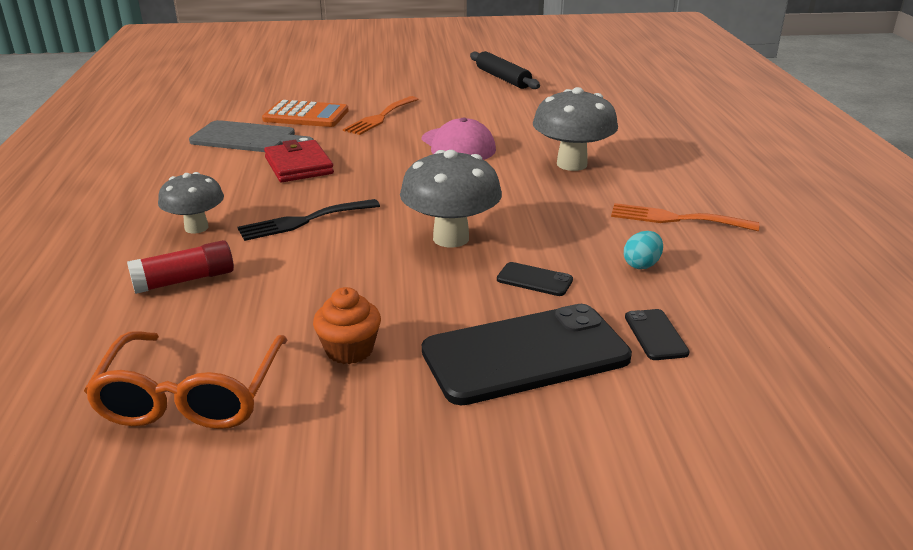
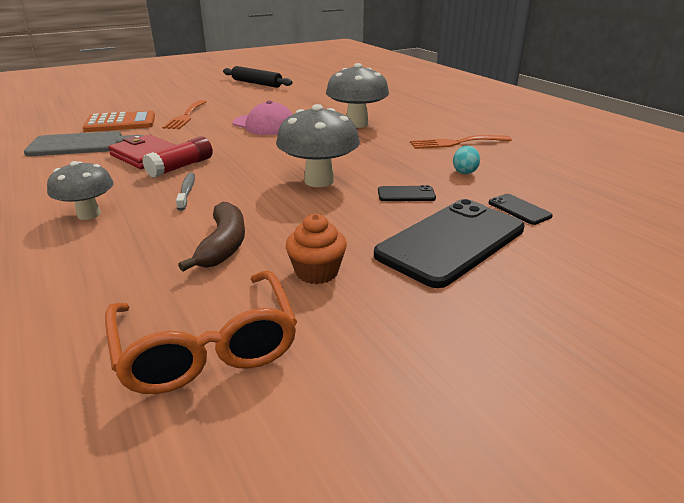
camera: 25 degrees left, 0 degrees up
red glue stick [127,240,234,294] -> red glue stick moved to [142,136,213,178]
black fork [238,199,380,241] -> grey toothbrush [176,173,195,211]
none -> brown banana [178,202,245,271]

